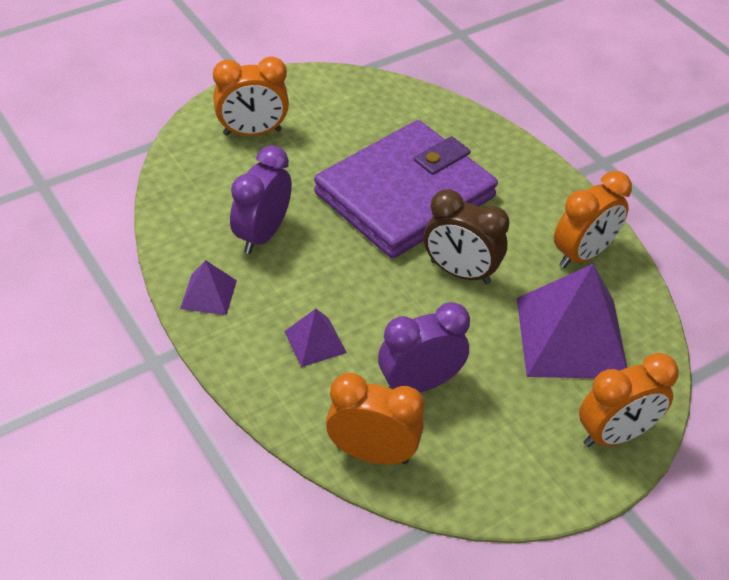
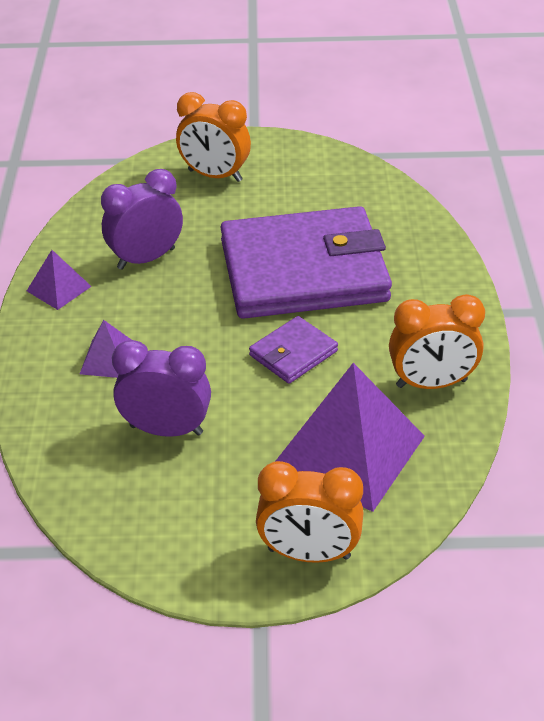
camera: 35 degrees right, 5 degrees down
orange clock [326,373,424,465] -> none
brown clock [424,189,510,284] -> purple wallet [249,316,338,384]

